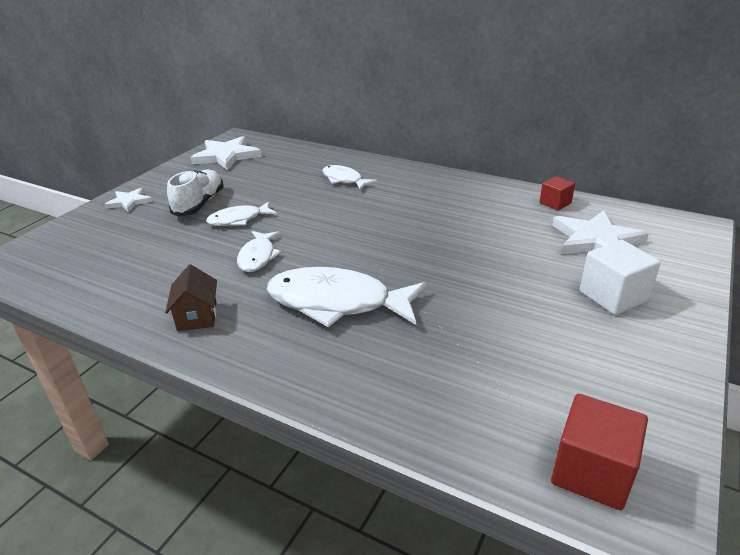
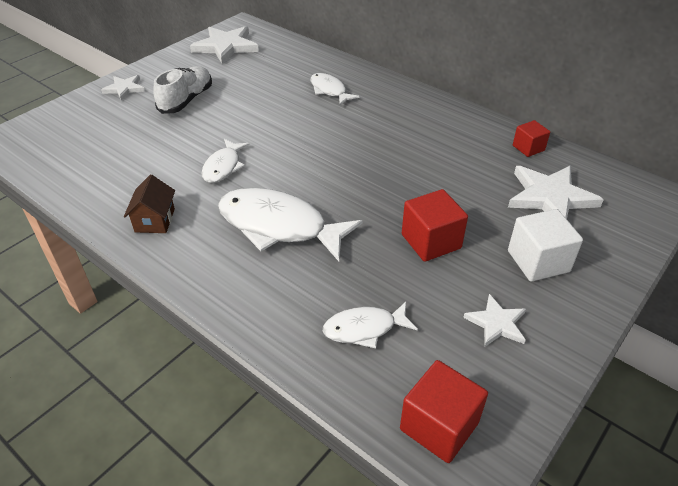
camera: 10 degrees right, 10 degrees up
white fish [206,201,277,226] -> white fish moved to [323,302,418,348]
none -> red cube [402,189,468,262]
none -> white star [463,294,526,347]

